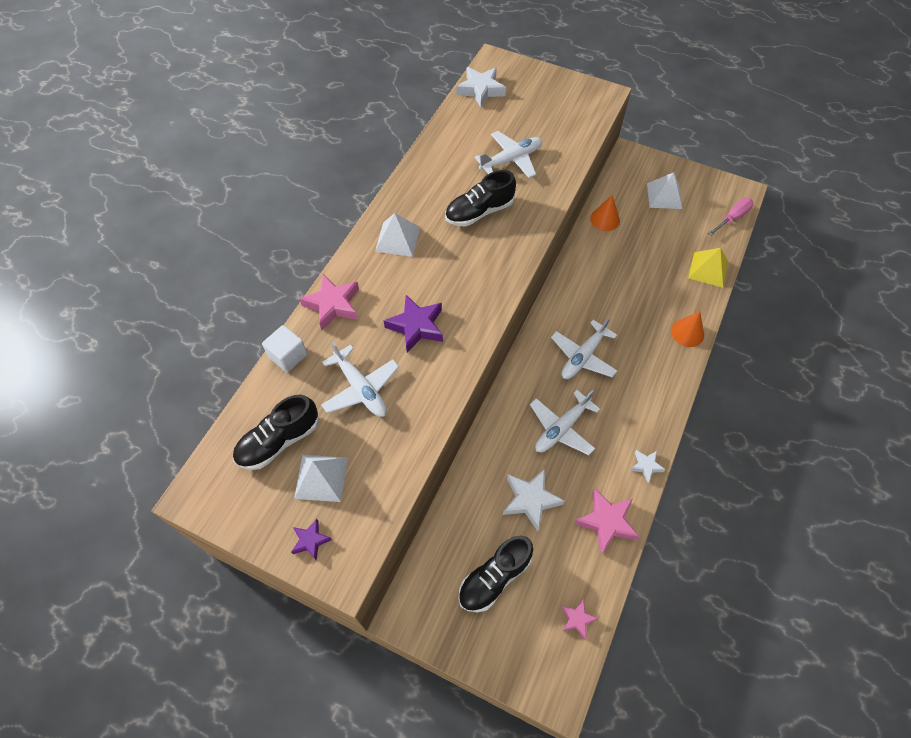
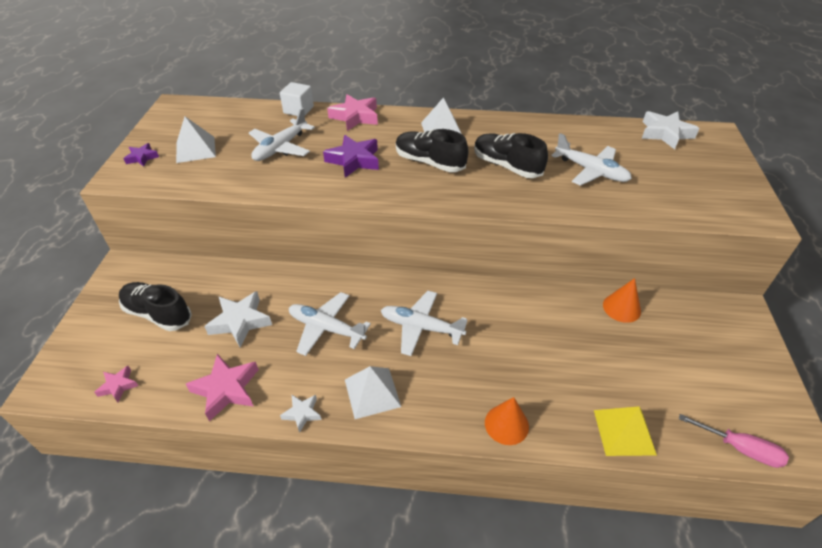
camera: 70 degrees right, 15 degrees down
black shoe [233,395,319,470] -> black shoe moved to [396,129,469,172]
white pyramid [647,172,682,209] -> white pyramid moved to [345,366,401,419]

